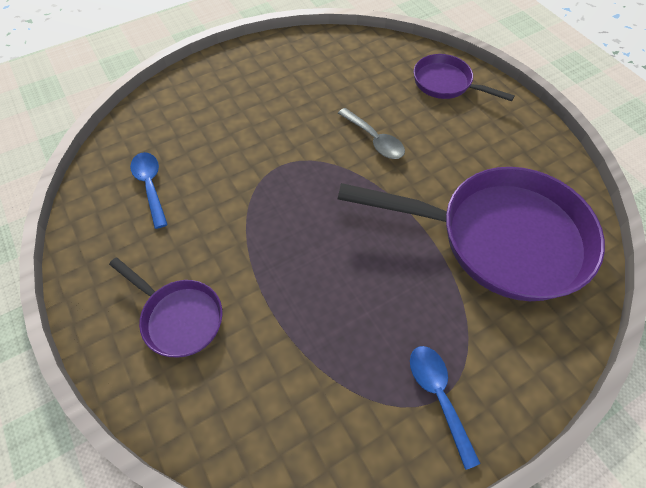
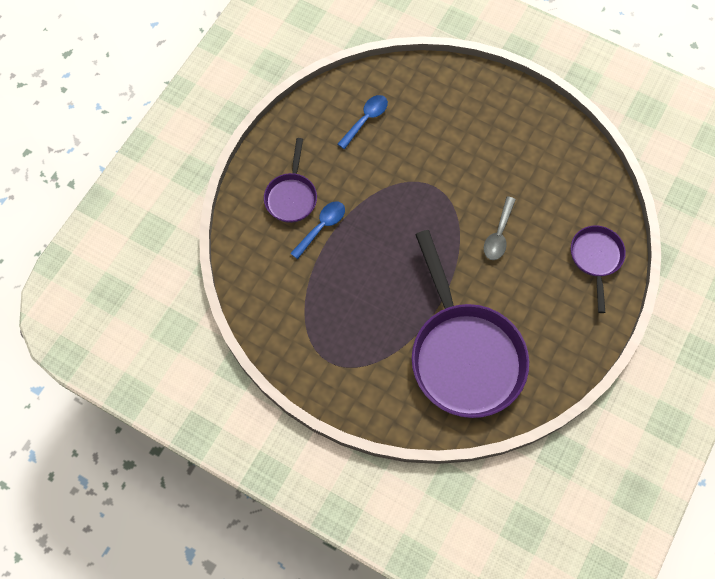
camera: 60 degrees right, 10 degrees up
blue spoon [410,346,481,470] -> blue spoon moved to [290,201,345,259]

